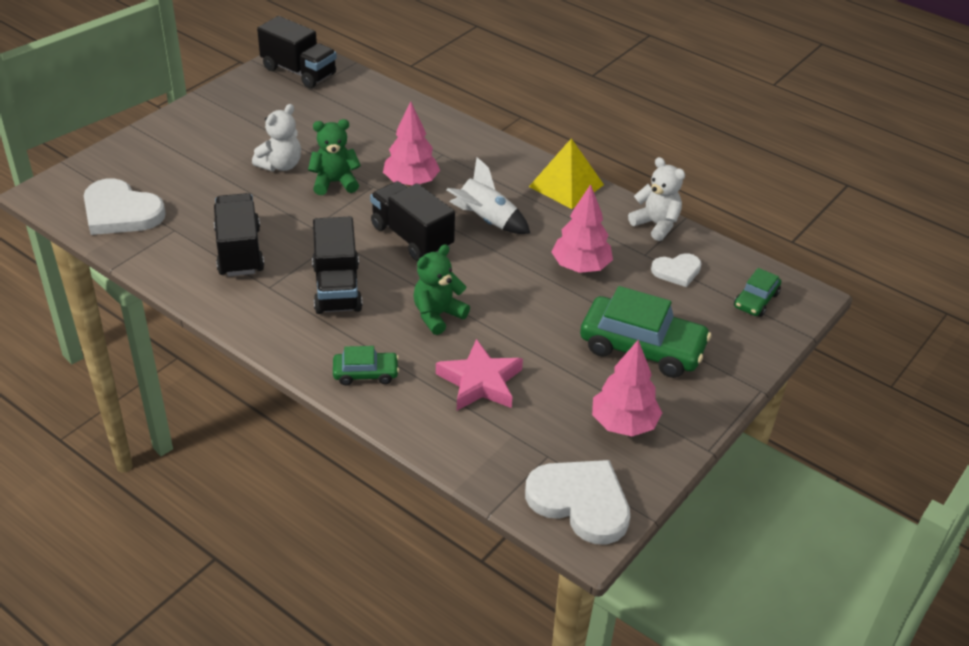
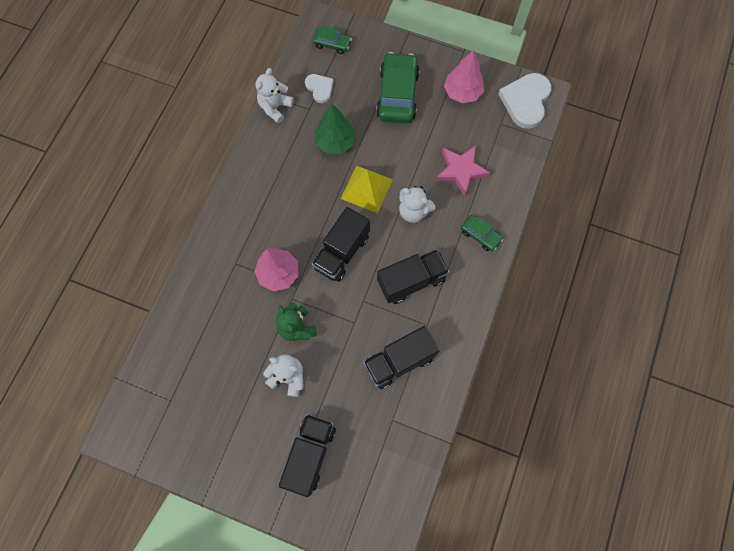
camera: 105 degrees left, 30 degrees up
white heart [84,178,166,235] -> none
black truck [257,16,337,88] -> black truck moved to [279,414,336,497]
green car [333,346,399,385] -> green car turned 150 degrees clockwise [461,215,503,251]
green teddy bear [413,244,470,335] -> white teddy bear [399,186,435,223]
white rocket [447,157,531,234] -> none
yellow pyramid [529,138,604,209] -> yellow pyramid moved to [341,165,393,213]
pink tree [551,184,613,273] -> green tree [314,104,356,154]

